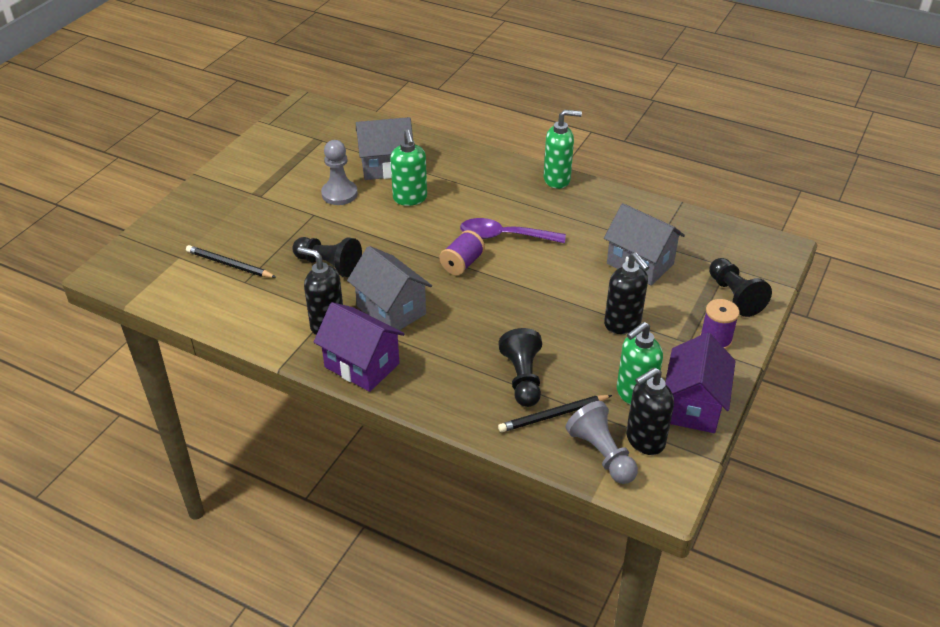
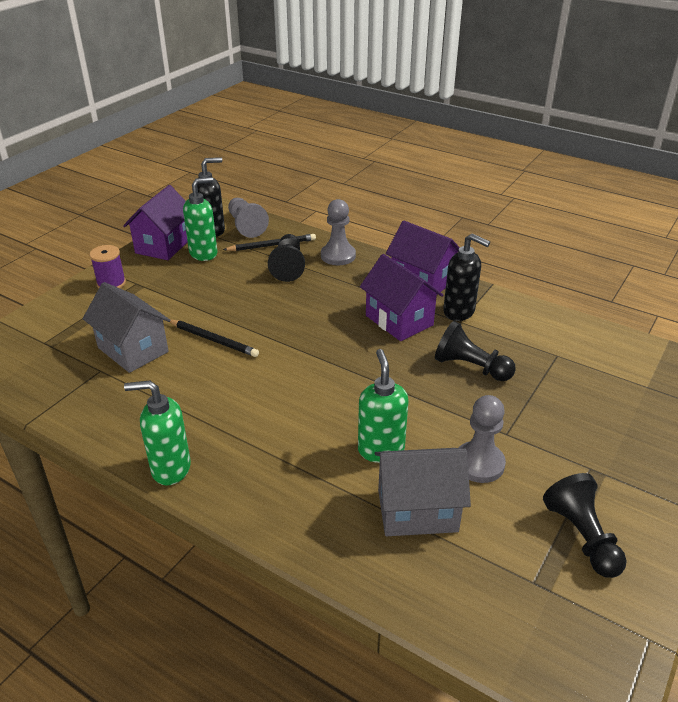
camera: 175 degrees left, 5 degrees down
black pencil [186,245,277,278] -> black pencil moved to [170,320,259,357]
grey house [347,246,432,330] -> purple house [360,254,443,341]
purple spool [439,230,485,276] -> none
purple spoon [460,218,566,243] -> none
black soap dispenser [604,252,649,334] -> none
black pawn [709,258,772,317] -> black pawn moved to [543,473,627,578]
none -> grey pawn [321,199,356,265]

